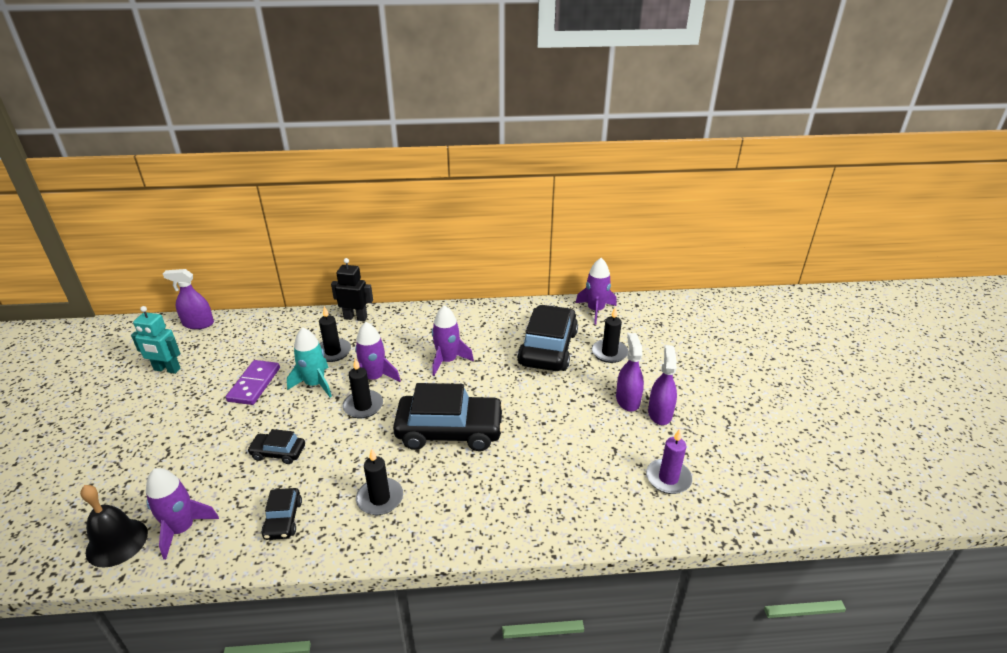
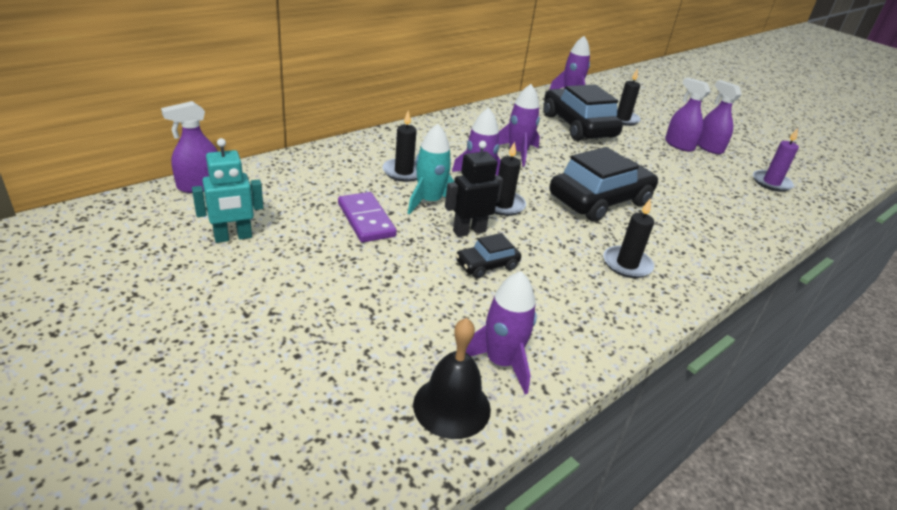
camera: 40 degrees left, 0 degrees up
black car [261,488,302,540] -> none
black robot [331,258,373,321] -> black robot moved to [445,141,503,237]

